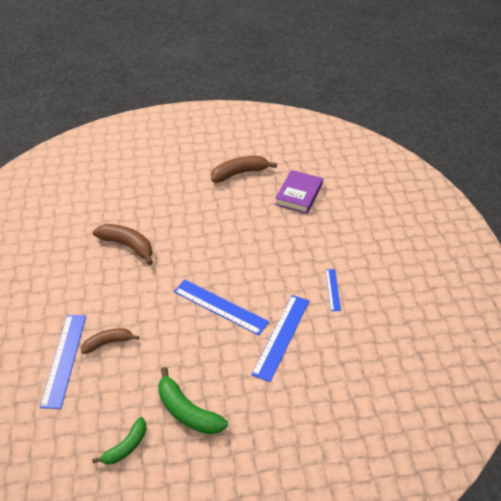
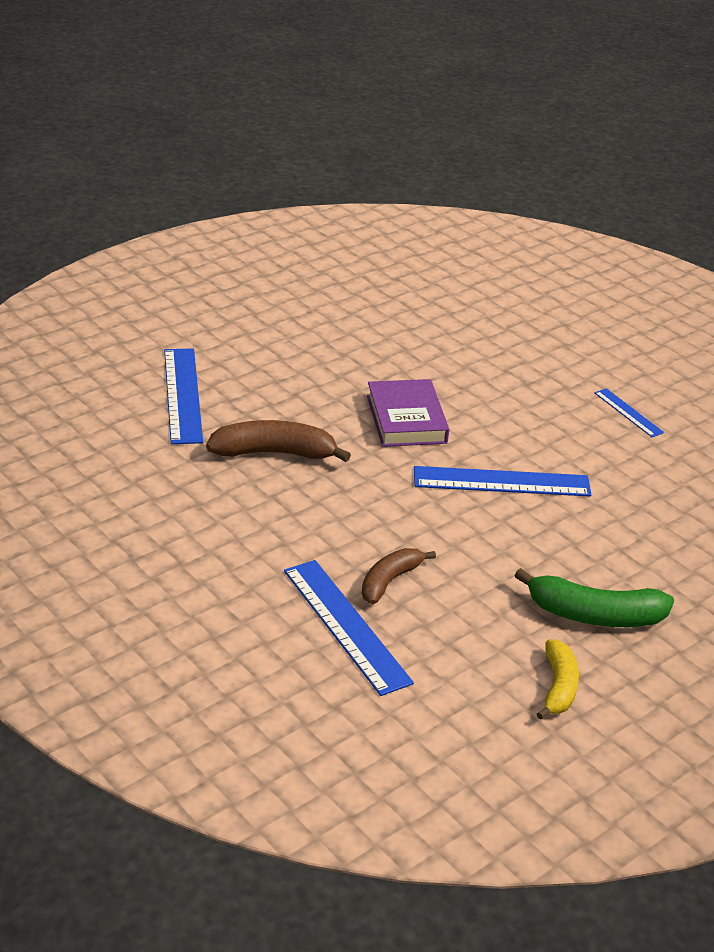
camera: 35 degrees left, 10 degrees down
green banana [92,417,146,464] -> yellow banana [537,639,579,720]
brown banana [211,156,277,182] -> none
blue ruler [251,295,309,382] -> blue ruler moved to [164,349,203,444]
purple book [275,170,323,214] -> purple book moved to [367,379,449,447]

